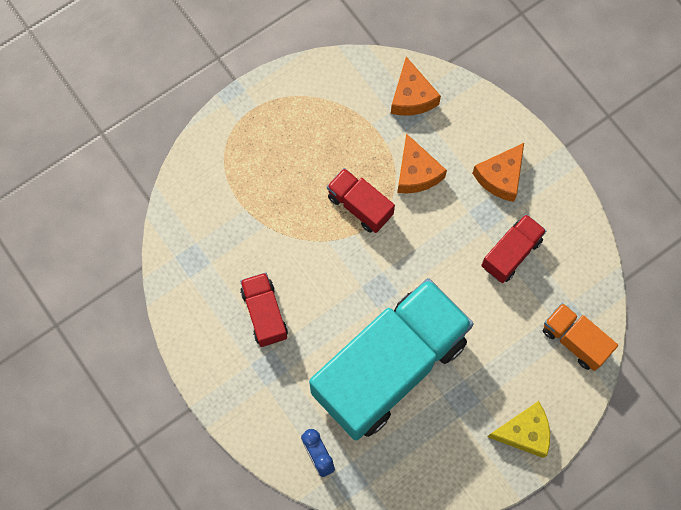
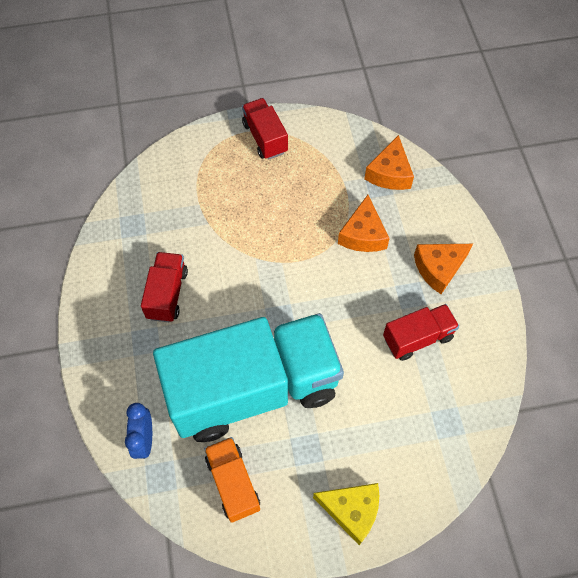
camera: 25 degrees right, 10 degrees down
red truck [327,168,395,233] -> red truck moved to [242,98,288,160]
orange truck [543,303,618,371] -> orange truck moved to [204,437,260,523]

